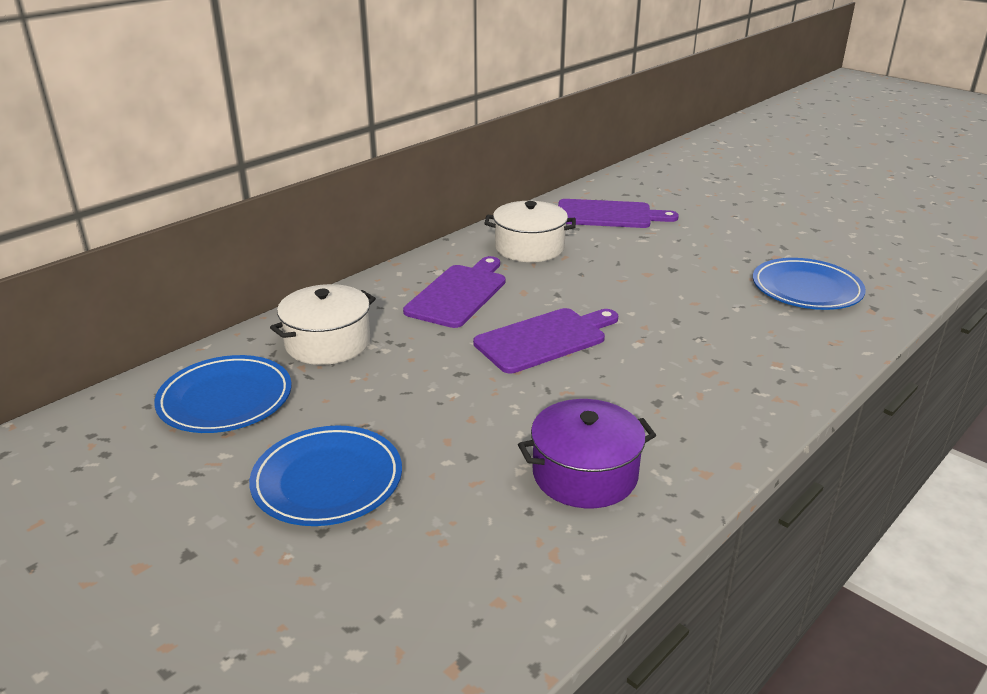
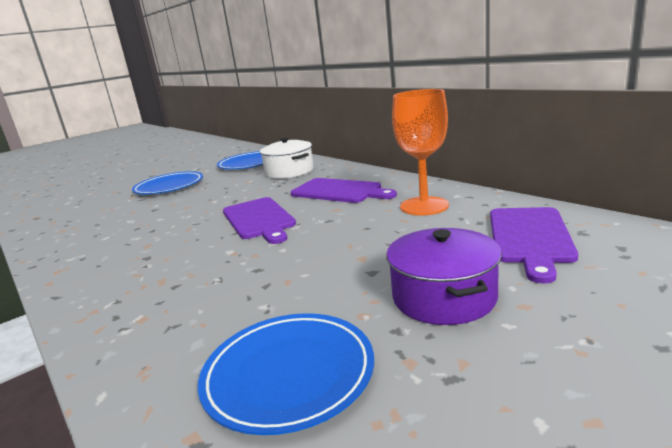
camera: 100 degrees right, 10 degrees down
white pot [484,201,576,262] -> orange goblet [392,89,449,215]
purple pot [518,399,656,508] -> purple pot moved to [386,228,502,325]

